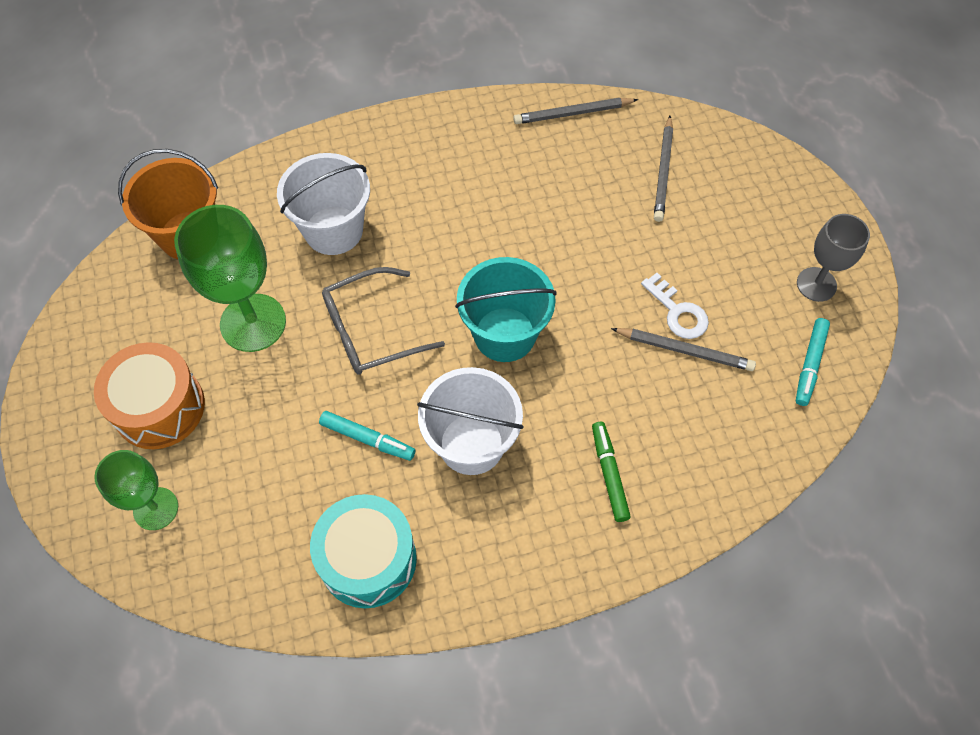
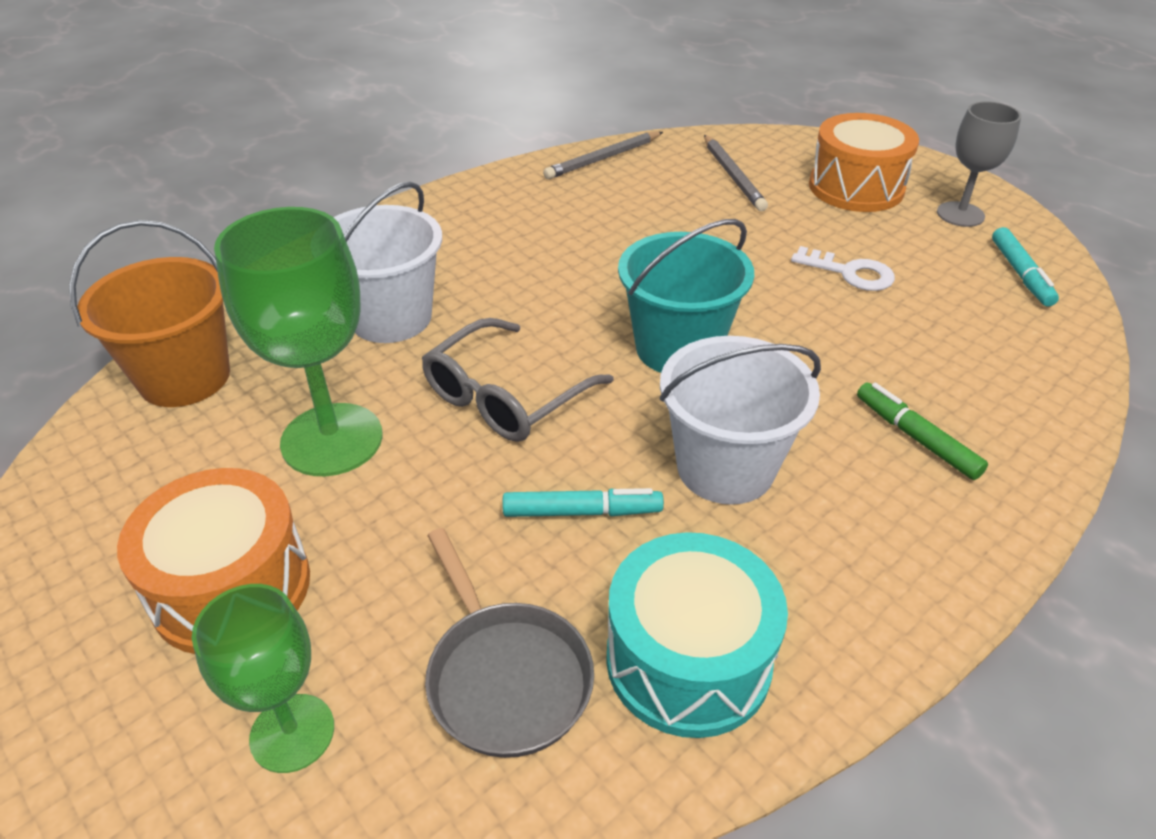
camera: 25 degrees left, 20 degrees down
grey pencil [611,328,756,371] -> none
none -> grey pan [425,528,594,758]
none -> orange drum [809,113,919,212]

